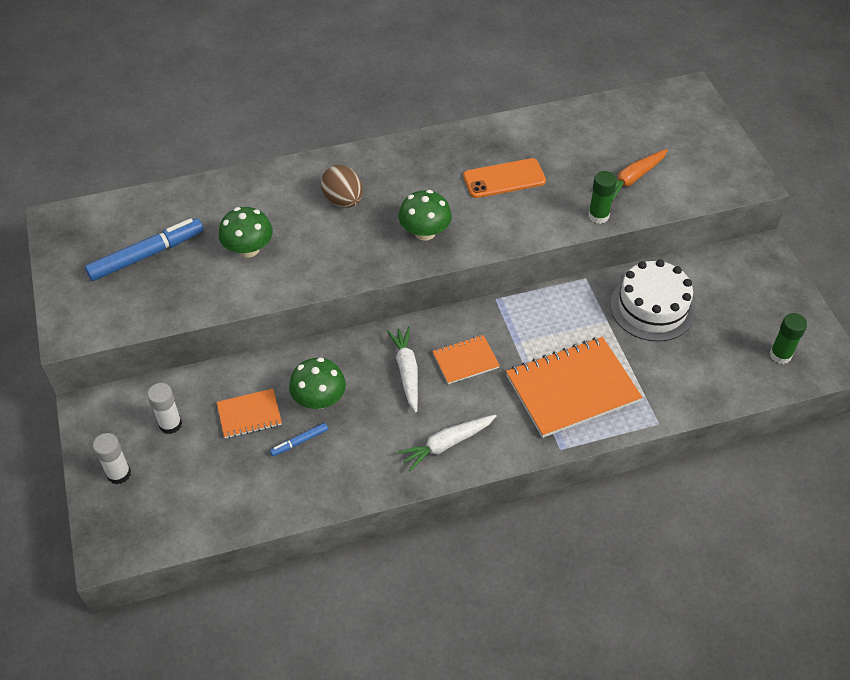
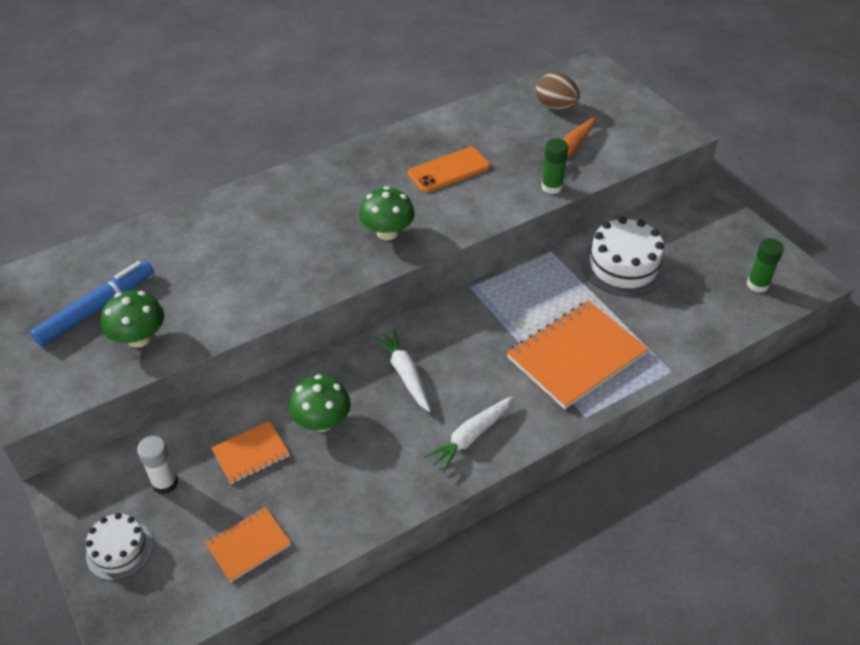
camera: 15 degrees left, 5 degrees down
white glue stick [93,433,131,485] -> white cake [86,513,153,581]
green mushroom [219,207,273,258] -> green mushroom moved to [101,290,164,348]
blue marker [270,423,328,456] -> none
brown egg [321,165,363,208] -> brown egg moved to [536,72,580,110]
orange notebook [432,335,500,384] -> orange notebook moved to [205,507,291,582]

